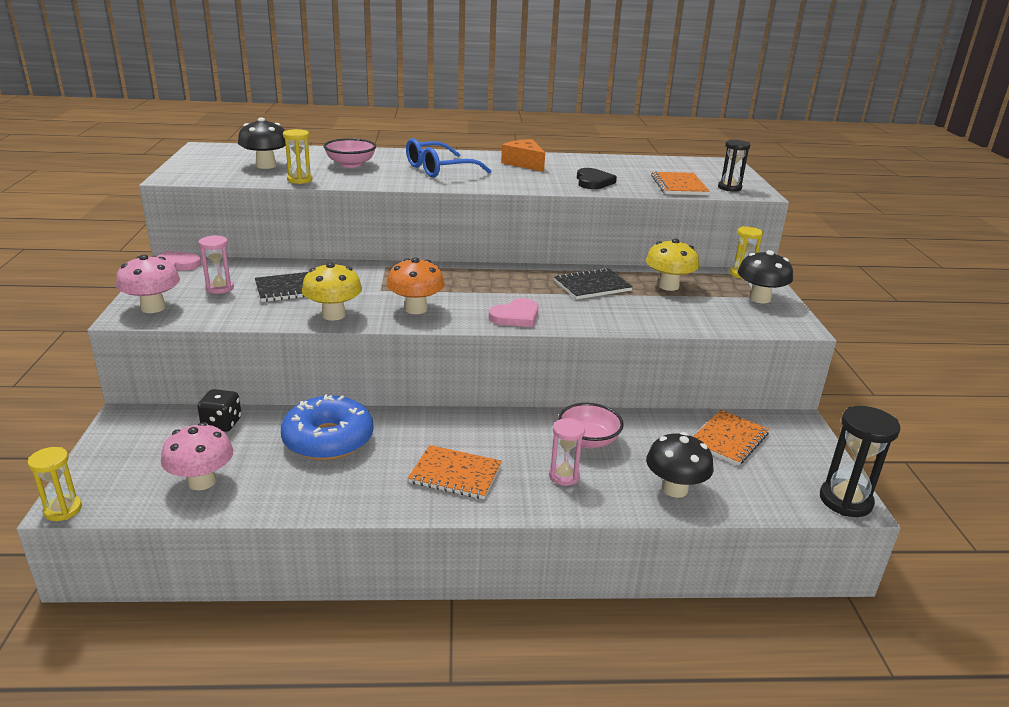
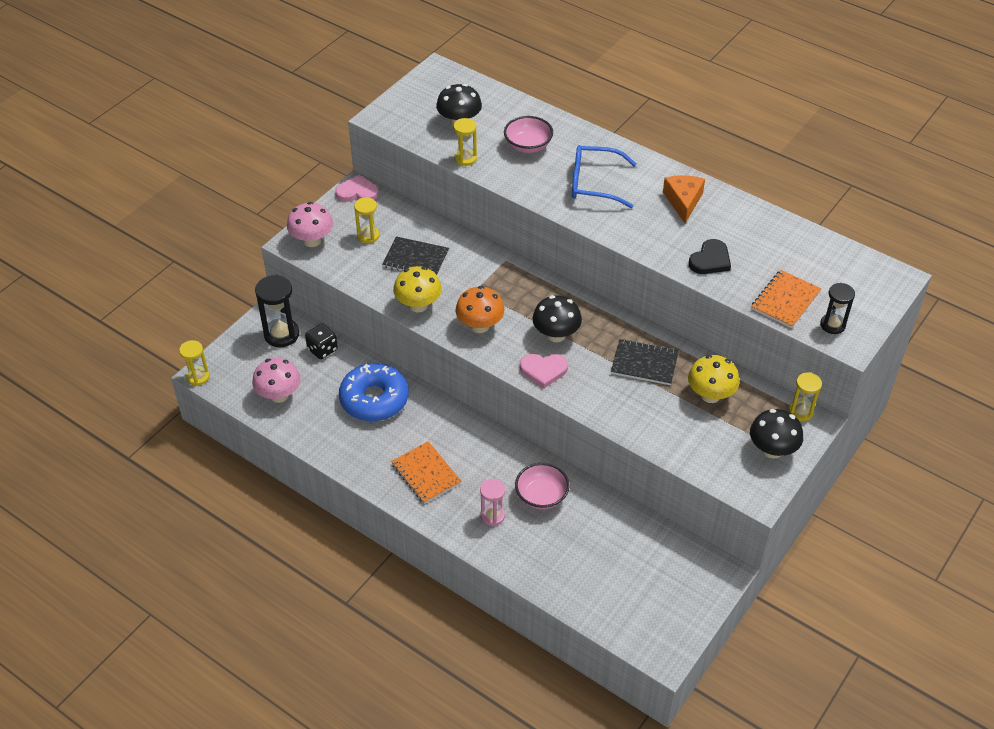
camera: 40 degrees right, 20 degrees up
pink hourglass [199,235,234,294] -> yellow hourglass [354,197,379,243]
black mushroom [646,432,714,498] -> black mushroom moved to [532,295,582,342]
orange notebook [693,410,769,466] -> none
black hourglass [820,406,901,517] -> black hourglass moved to [255,275,299,347]

